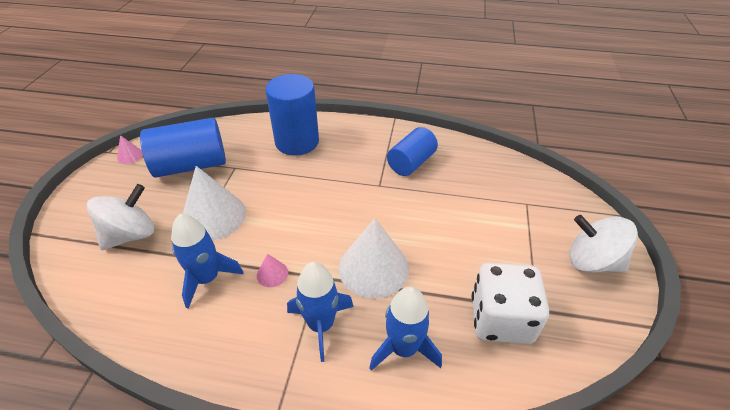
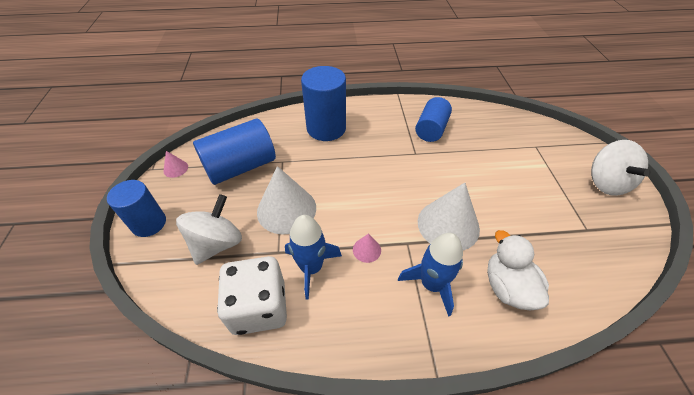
camera: 15 degrees left, 5 degrees up
blue rocket [369,286,442,371] -> white duck [487,230,549,311]
white dice [472,262,549,344] -> white dice moved to [217,256,287,335]
white spinning top [569,215,638,273] -> white spinning top turned 105 degrees counterclockwise [591,140,651,196]
none -> blue cylinder [107,180,166,237]

